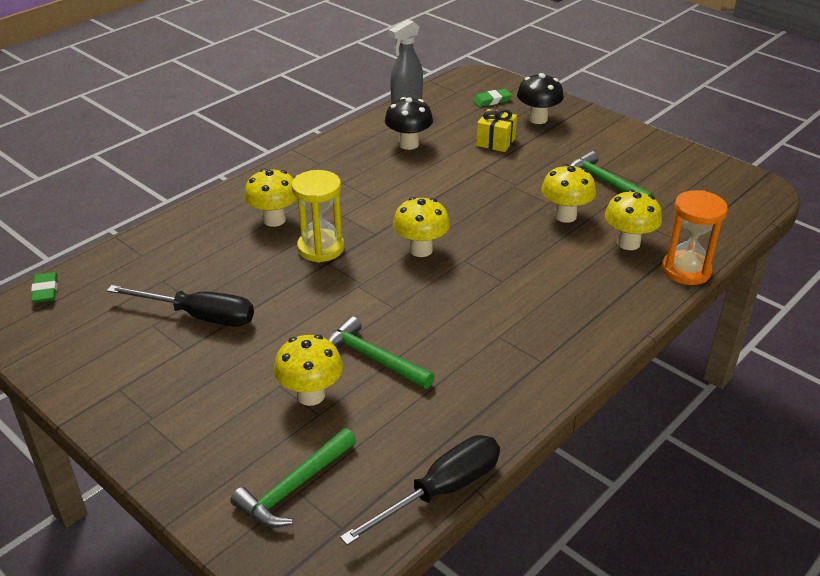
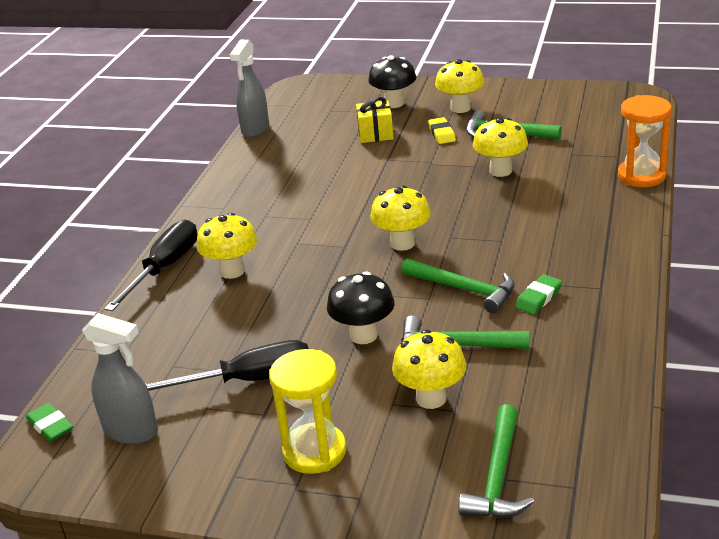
camera: 25 degrees left, 5 degrees down
yellow hourglass [292,170,344,262] -> yellow hourglass moved to [269,349,346,474]
black screwdriver [340,435,500,545] -> black screwdriver moved to [104,219,198,311]
black mushroom [385,97,433,150] -> black mushroom moved to [327,272,395,344]
green eraser [473,89,512,107] -> green eraser moved to [515,274,562,314]
yellow mushroom [605,189,662,250] -> yellow mushroom moved to [435,59,484,113]
none -> grey spray bottle [82,313,158,444]
none -> green hammer [401,258,515,313]
none -> yellow eraser [428,117,456,144]

